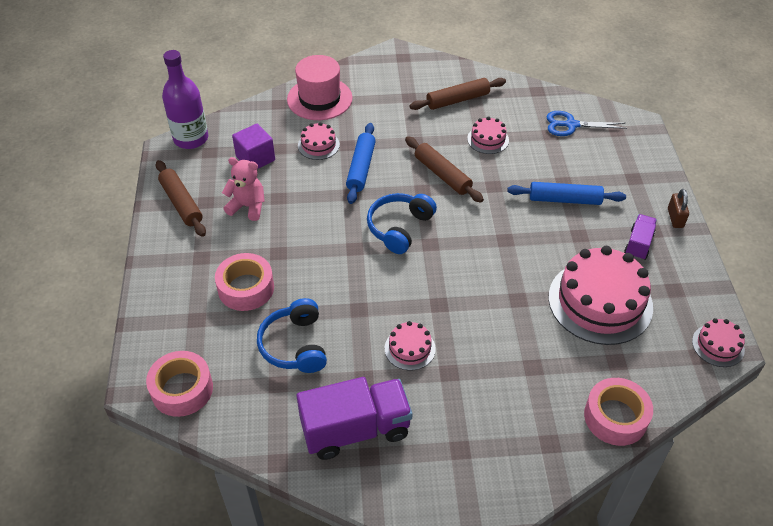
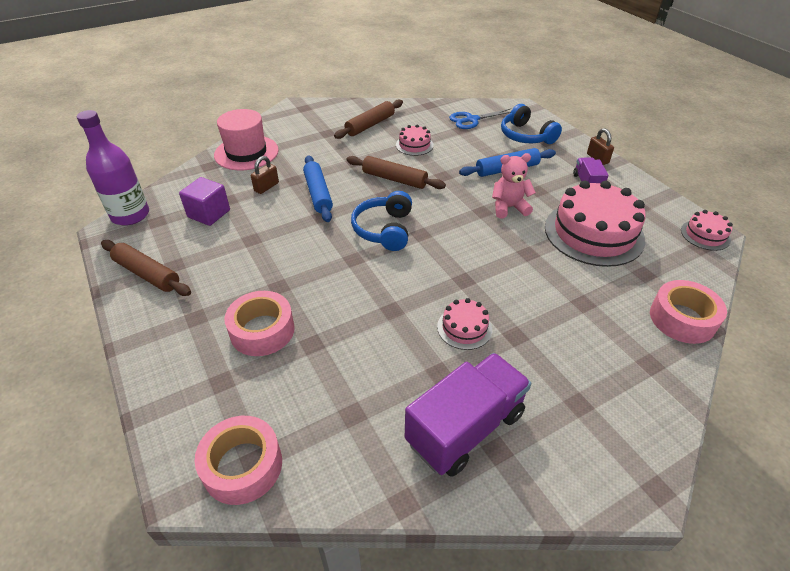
camera: 25 degrees left, 5 degrees down
pink teddy bear [222,157,265,221] -> pink teddy bear moved to [492,153,536,219]
blue headphones [257,298,327,373] -> blue headphones moved to [501,104,562,144]
pink cake [298,122,340,160] -> brown padlock [251,156,279,194]

